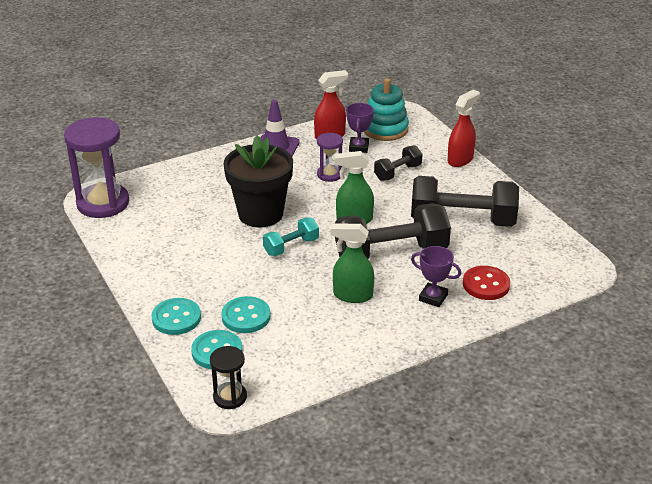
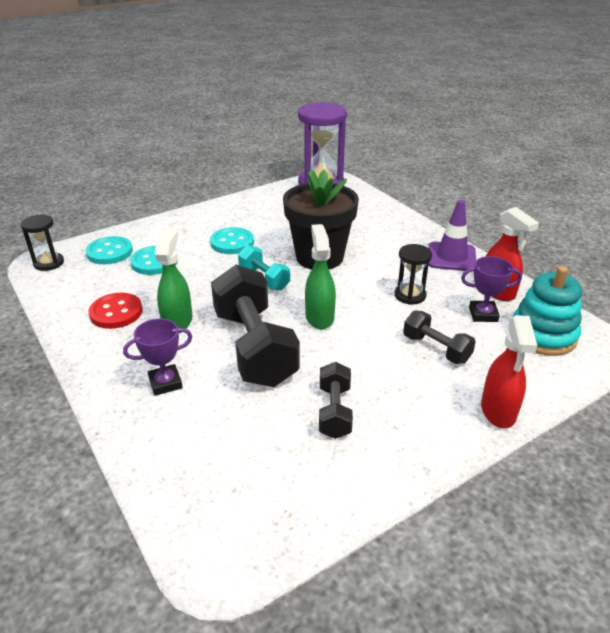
camera: 85 degrees right, 0 degrees up
turquoise button [152,298,201,335] -> turquoise button moved to [210,227,254,254]
purple hourglass [317,133,343,182] -> black hourglass [395,244,432,305]
black dumbbell [411,176,519,227] -> black dumbbell [319,362,353,439], size x0.51
purple trophy [411,246,461,307] -> purple trophy turned 45 degrees clockwise [123,319,192,396]
red spray bottle [448,90,480,167] -> red spray bottle turned 60 degrees clockwise [481,315,537,428]
red button [463,266,510,300] -> red button moved to [88,293,143,329]

